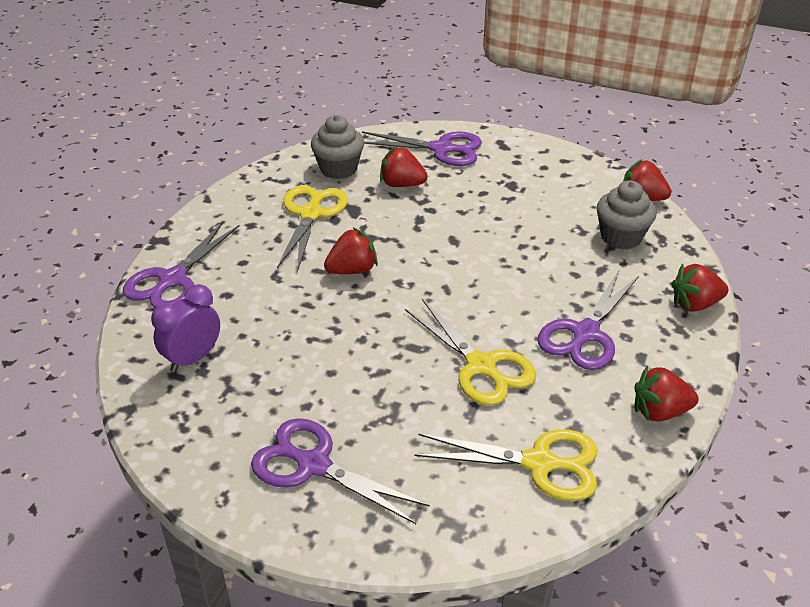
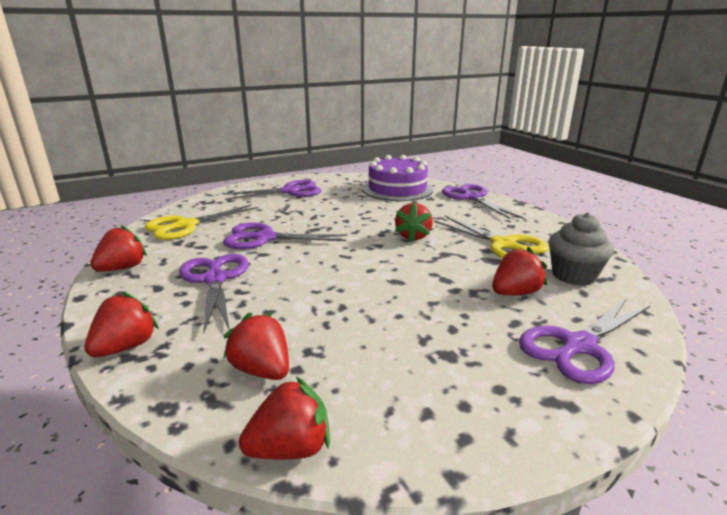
camera: 130 degrees right, 15 degrees down
purple clock [151,284,220,372] -> purple cake [362,155,433,201]
yellow scissors [405,299,536,406] -> purple scissors [223,223,348,249]
grey cupcake [596,180,657,249] -> red strawberry [223,312,289,380]

